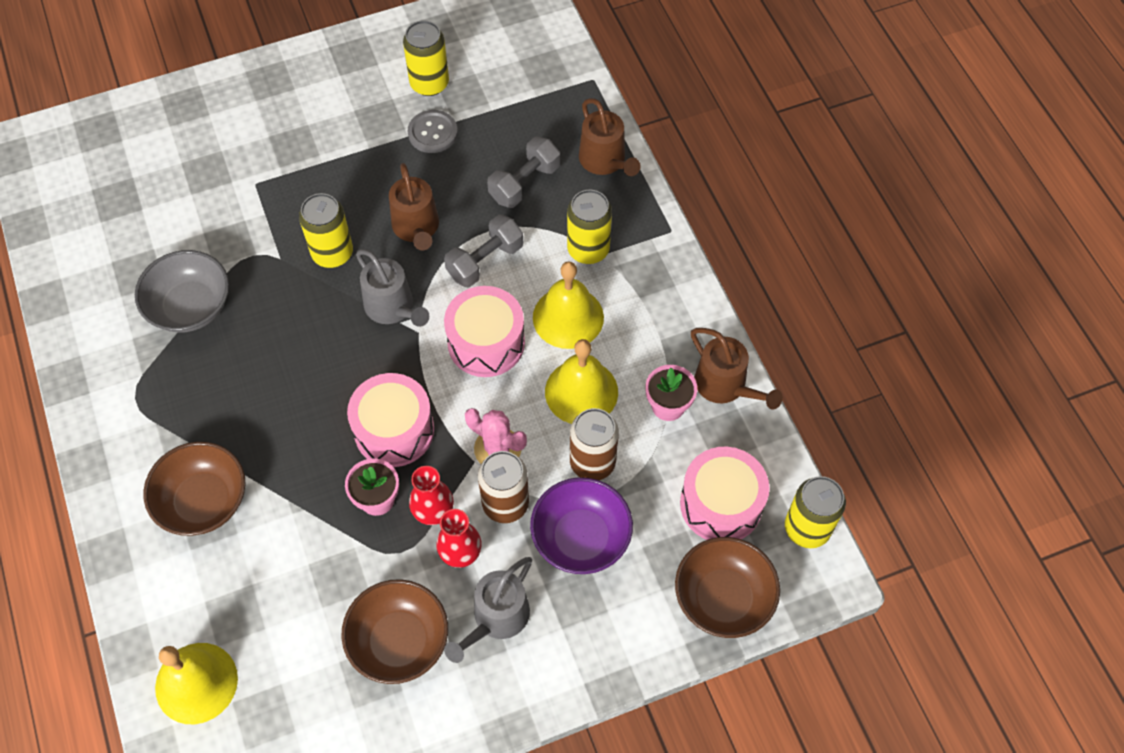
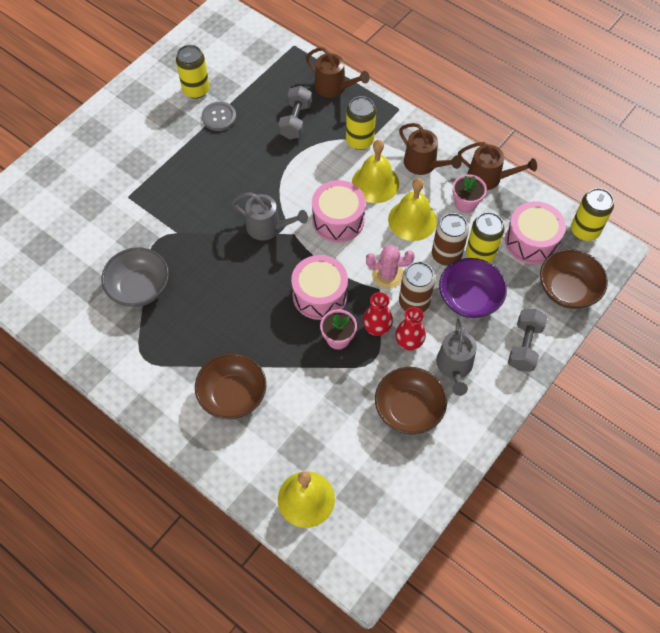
camera: 30 degrees left, 0 degrees up
yellow can [299,193,353,268] -> yellow can moved to [466,212,505,263]
brown watering can [389,163,439,251] -> brown watering can moved to [399,123,462,175]
grey dumbbell [444,214,523,287] -> grey dumbbell moved to [508,309,548,371]

